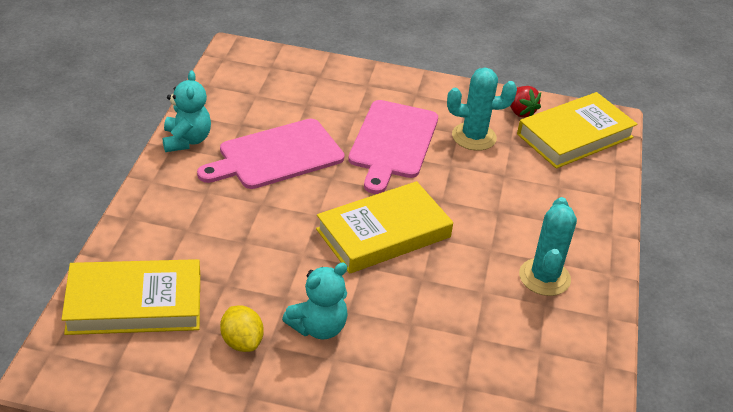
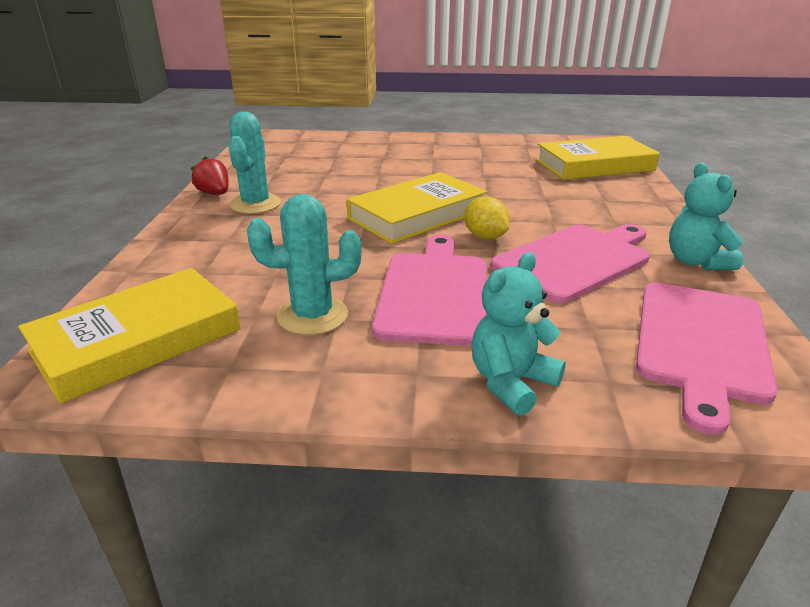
camera: 175 degrees right, 10 degrees down
yellow lemon [220,305,264,352] -> yellow lemon moved to [464,197,510,239]
turquoise teddy bear [282,263,348,340] -> turquoise teddy bear moved to [471,252,566,415]
red strawberry [510,86,541,118] -> red strawberry moved to [191,156,229,195]
none -> pink cutting board [636,282,778,435]

